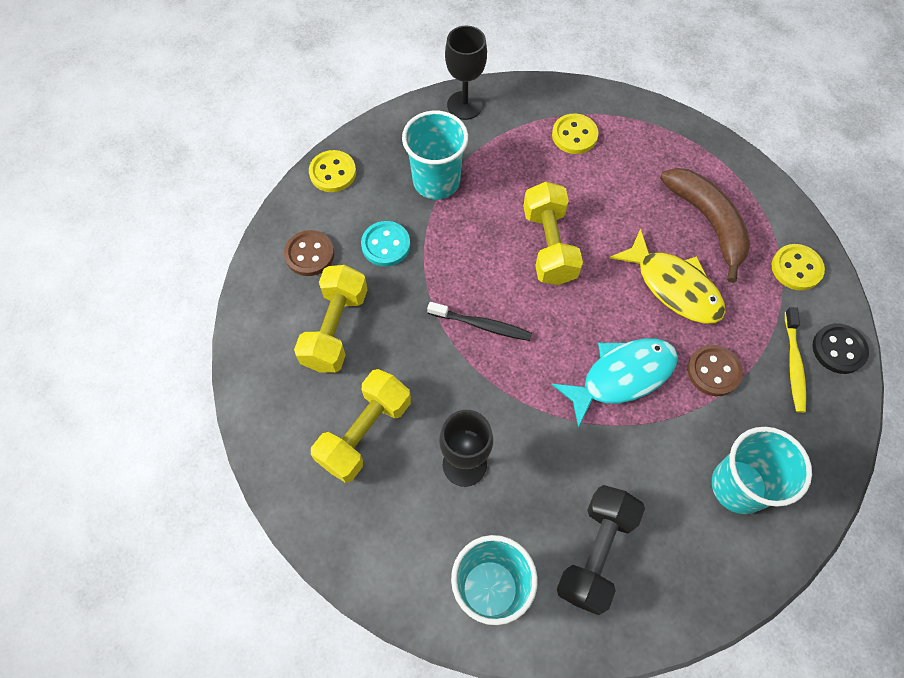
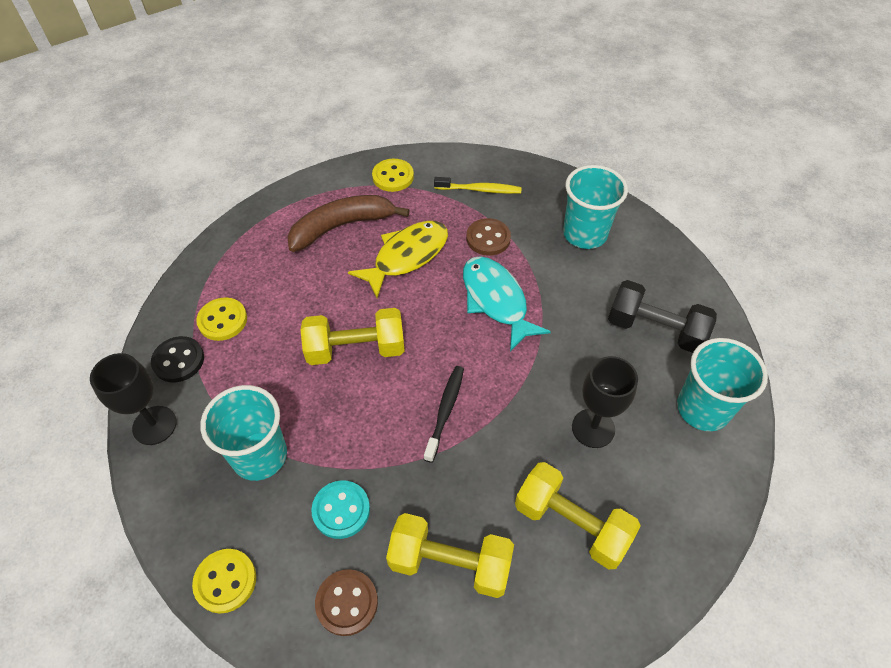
camera: 90 degrees left, 10 degrees down
black button [812,323,869,374] -> black button moved to [151,336,204,382]

